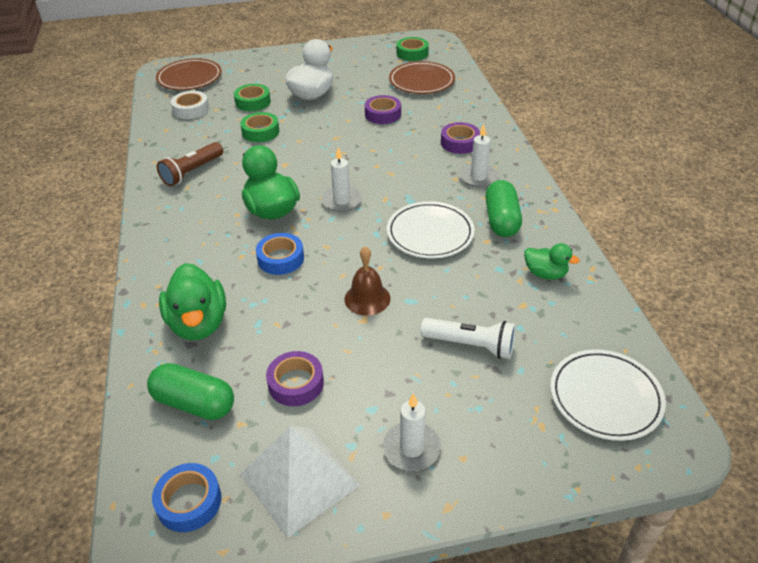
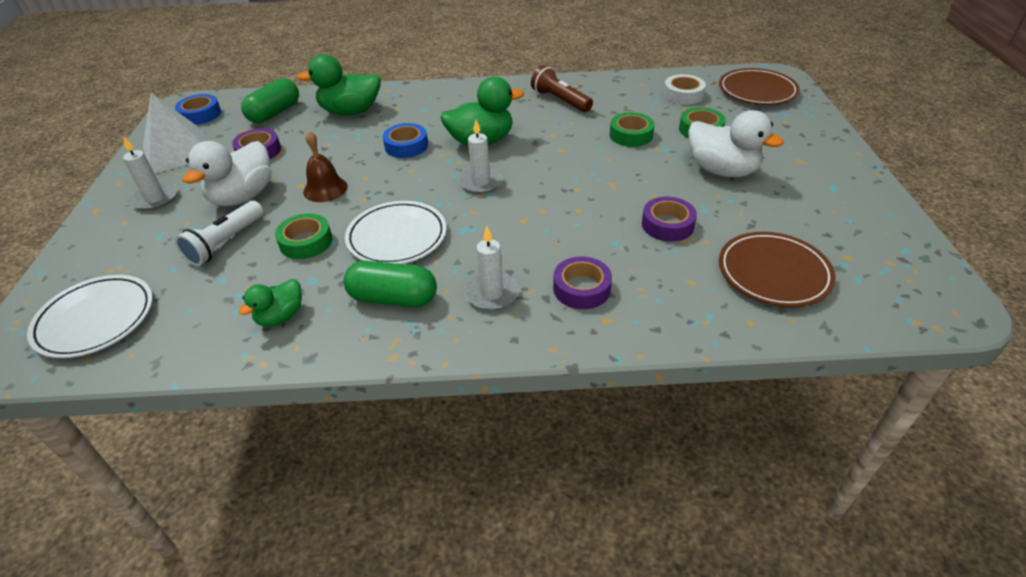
camera: 100 degrees right, 0 degrees up
green tape [397,37,429,61] -> green tape moved to [275,213,332,259]
none -> white duck [182,141,271,206]

